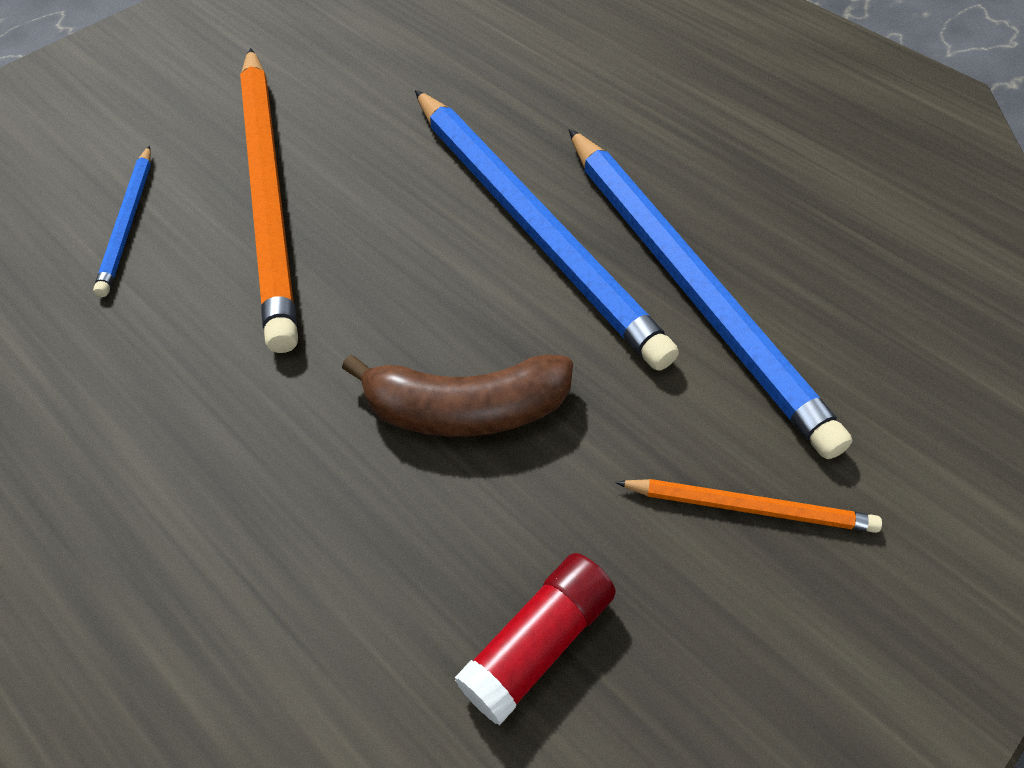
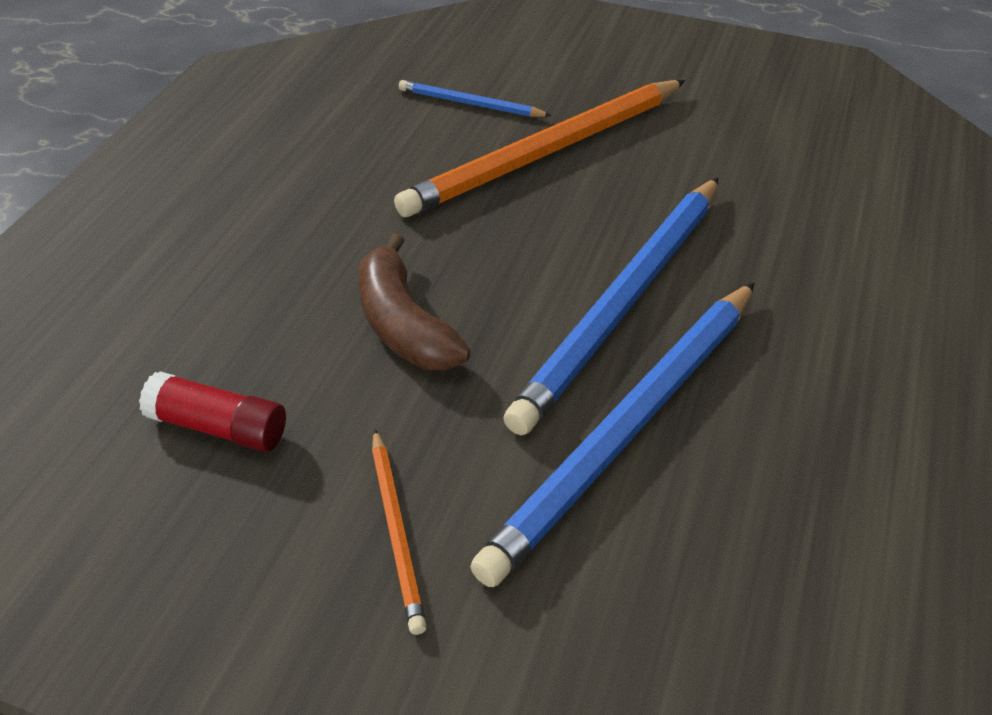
camera: 65 degrees right, 10 degrees down
blue pencil [93,146,151,297] -> blue pencil turned 45 degrees clockwise [399,80,552,117]

